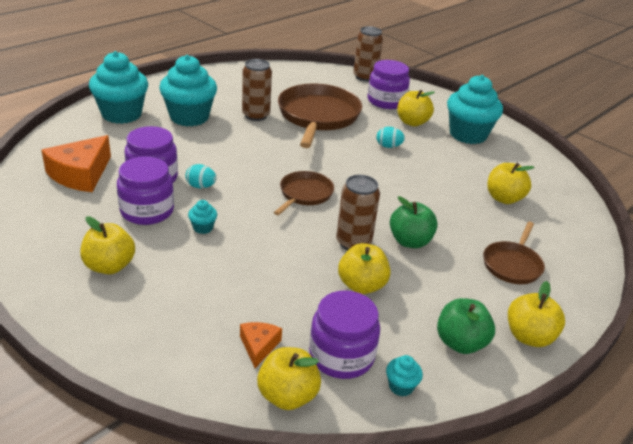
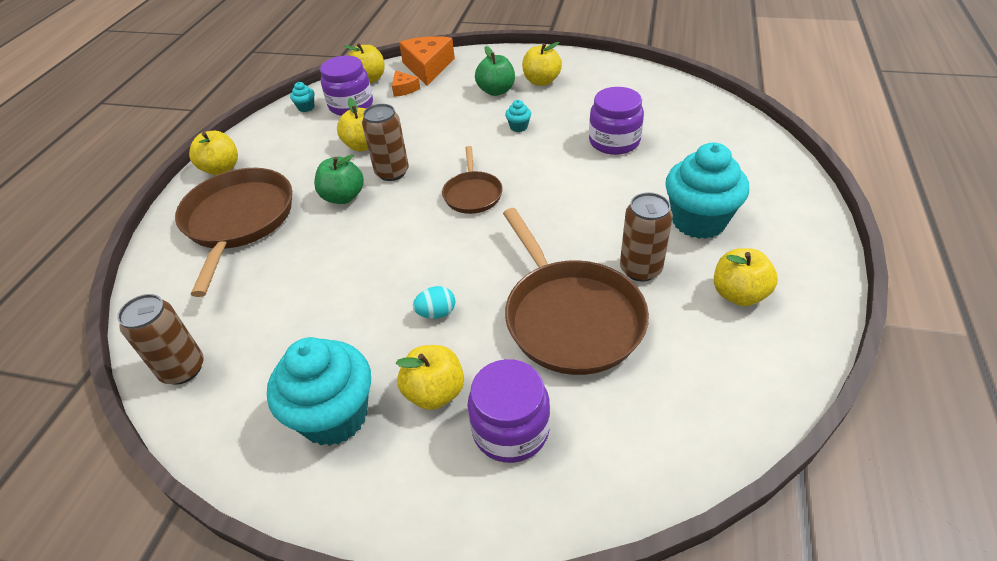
camera: 155 degrees right, 10 degrees up
orange cheese [41,135,111,192] -> orange cheese moved to [399,36,455,86]
turquoise cupcake [89,51,148,124] -> none
purple jar [117,156,174,225] -> none
turquoise egg [185,164,217,188] -> none
brown can [353,26,383,81] -> brown can moved to [117,294,204,385]
green apple [437,298,495,354] -> green apple moved to [475,46,515,96]
brown pan [483,222,545,284] -> brown pan [175,168,292,297], size x1.87
yellow apple [487,163,534,204] -> yellow apple moved to [714,248,778,306]

